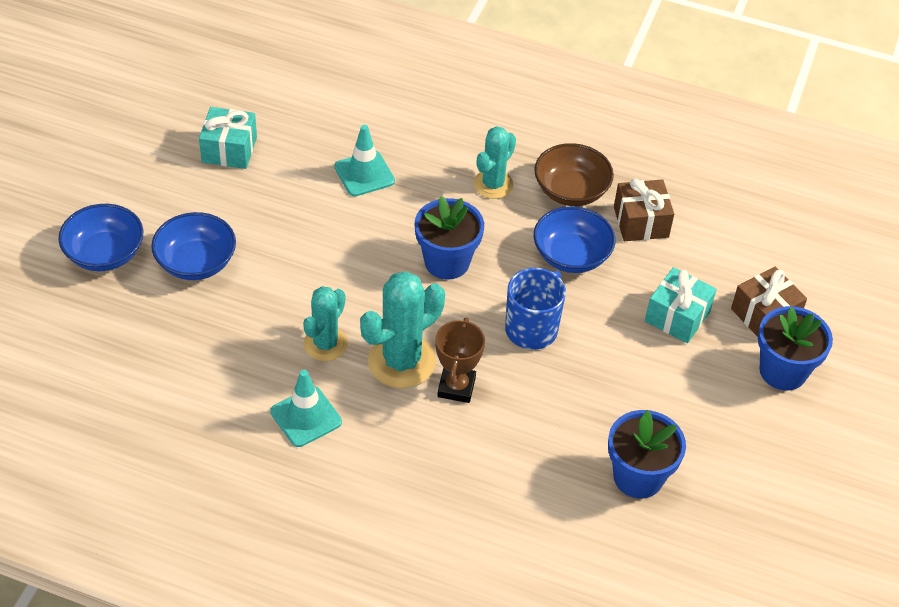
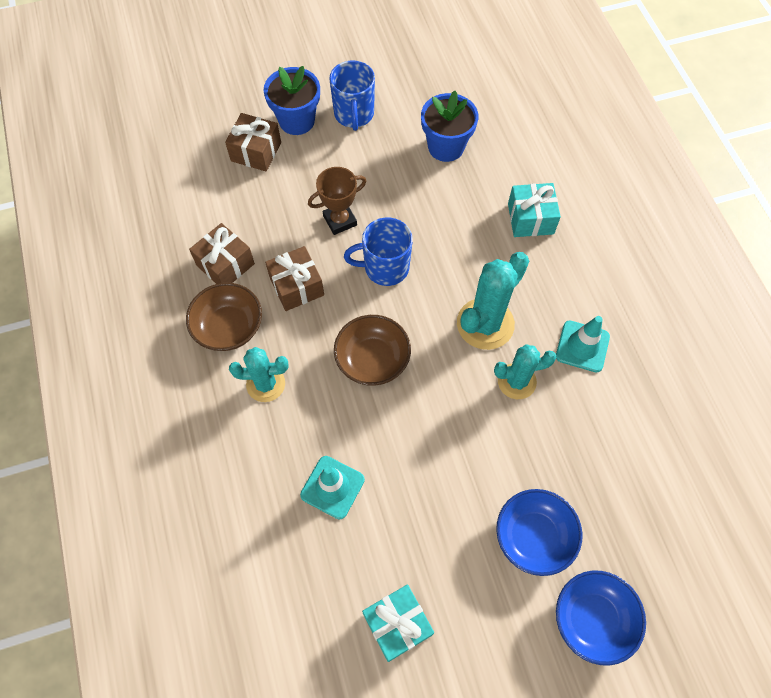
camera: 125 degrees left, 15 degrees up
turquoise cactus [360,271,445,388] -> turquoise cactus turned 60 degrees counterclockwise [457,252,529,350]
blue flower pot [415,196,484,280] -> brown bowl [334,315,411,386]
brown trophy [435,317,485,403] -> brown trophy moved to [308,167,366,235]
blue bowl [533,206,616,273] -> brown gift [265,246,324,311]
turquoise gift [645,267,717,343] -> turquoise gift moved to [508,183,561,237]
none -> blue mug [329,61,375,131]

